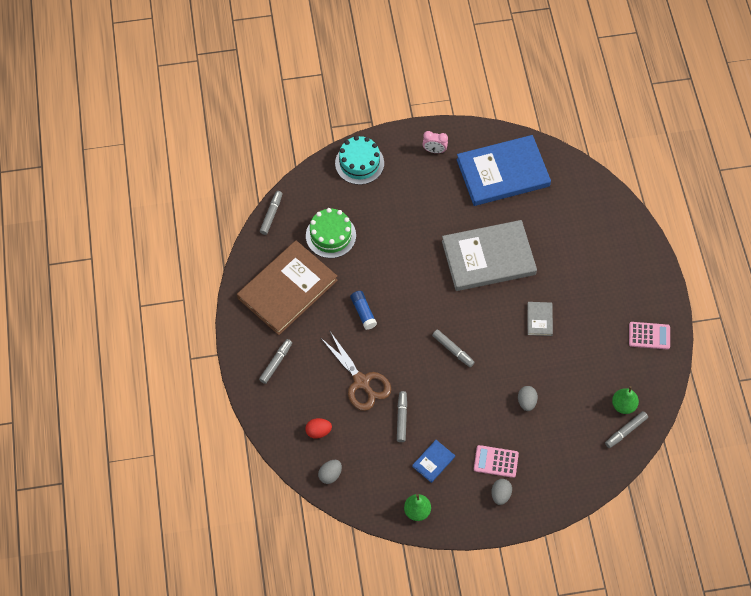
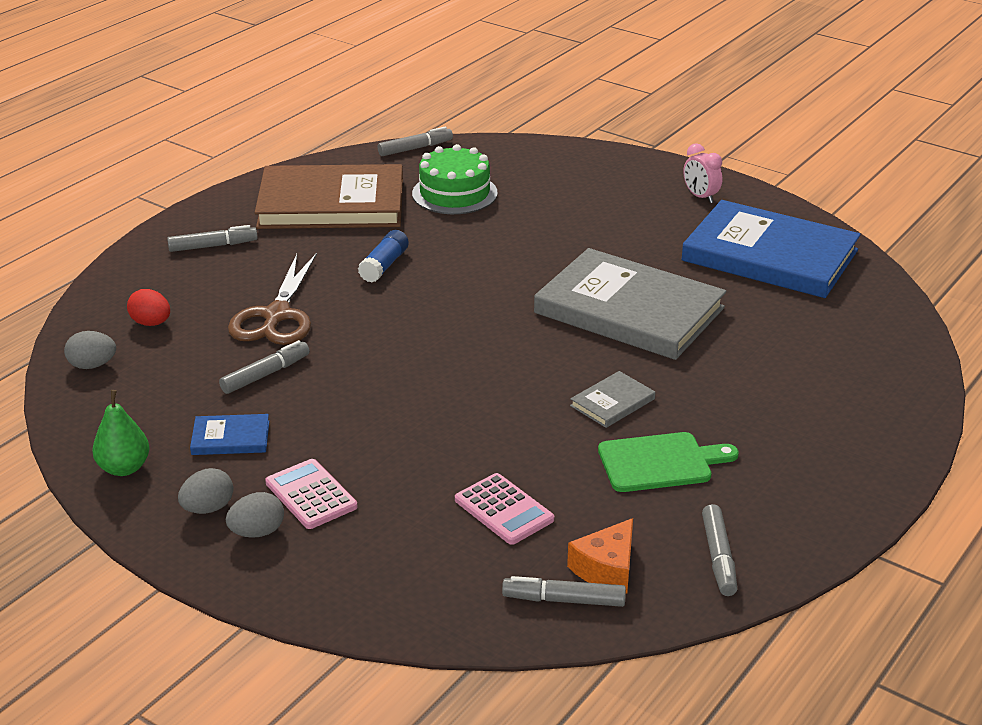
camera: 45 degrees right, 30 degrees down
turquoise cake [335,136,384,185] -> none
grey marker [432,330,475,367] -> grey marker moved to [702,504,737,596]
grey egg [518,386,538,411] -> grey egg moved to [178,468,233,514]
green pear [612,386,639,414] -> orange cheese [567,518,633,594]
pink calculator [629,322,670,350] -> pink calculator moved to [455,473,554,545]
none -> green cutting board [598,432,739,492]

